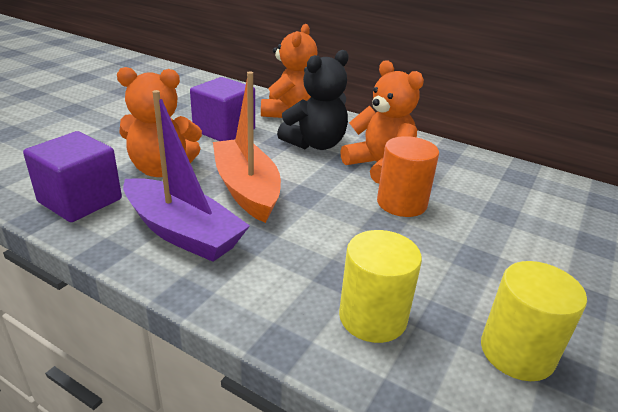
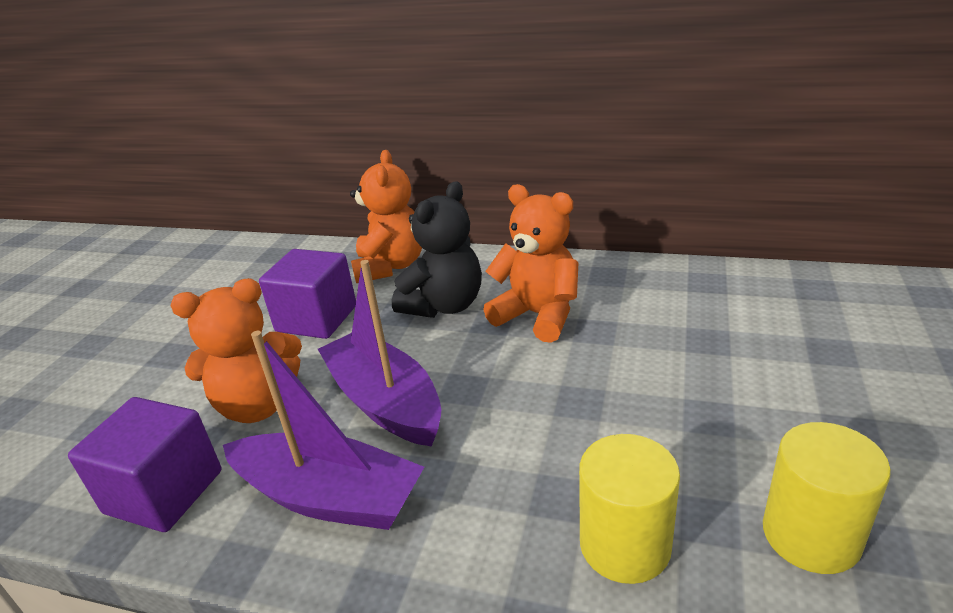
camera: 10 degrees left, 0 degrees up
orange boat [213,71,281,223] -> purple boat [318,260,441,447]
orange cylinder [377,136,439,217] -> none

